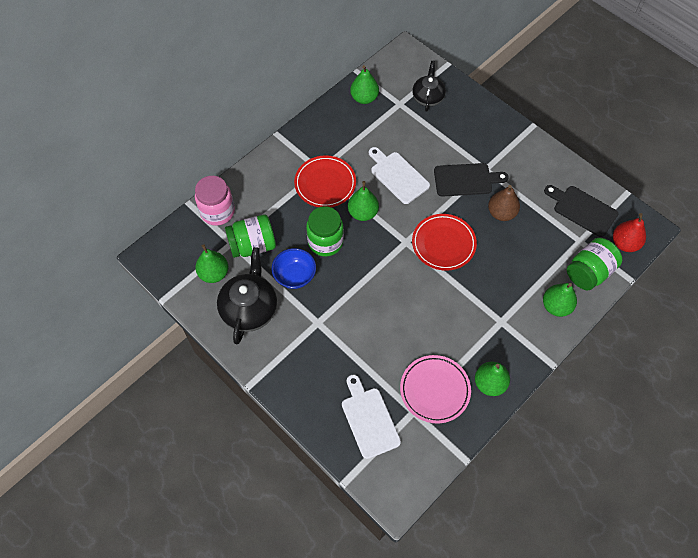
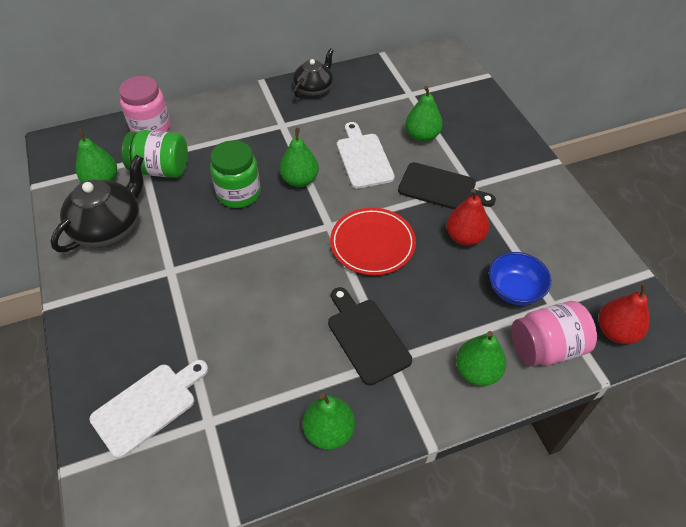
camera: 25 degrees right, 10 degrees down
blue bowl [272,248,316,289] -> blue bowl moved to [489,252,551,305]
red plate [294,155,356,207] -> none
white cutting board [342,374,401,459] -> white cutting board turned 45 degrees clockwise [89,360,208,458]
green pear [350,65,379,104] -> green pear moved to [405,86,443,142]
pink plate [400,355,471,423] -> none
black teapot [412,61,446,112] -> black teapot moved to [293,48,334,98]
brown pear [488,185,520,221] -> red pear [446,189,489,246]
black cutting board [544,185,618,237] -> black cutting board moved to [328,287,412,386]
green jar [567,238,622,290] -> pink jar [511,301,597,366]

